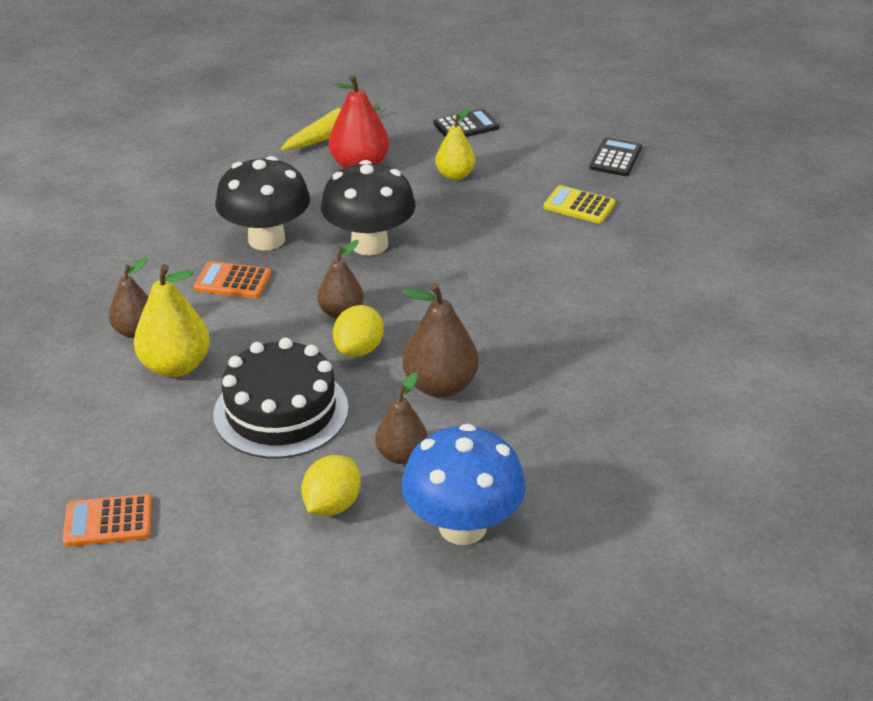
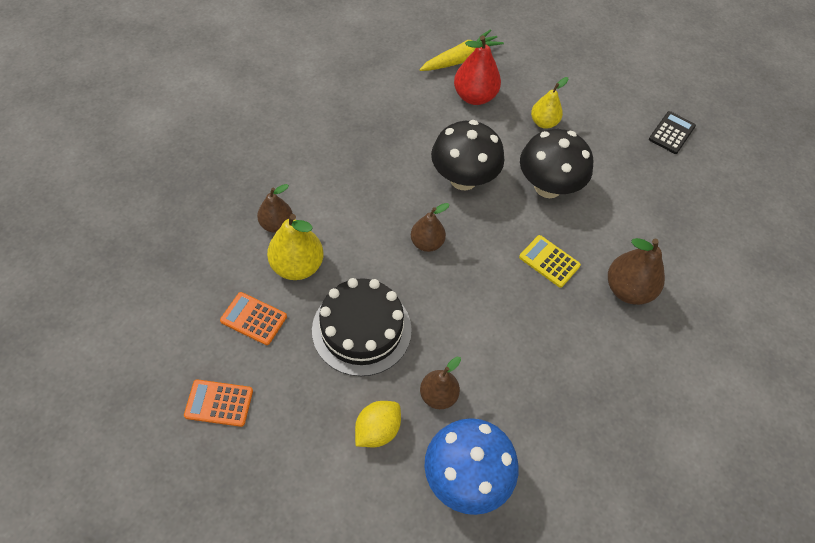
camera: 10 degrees right, 20 degrees up
orange calculator [194,261,271,298] -> orange calculator moved to [220,292,287,345]
black mushroom [215,156,310,250] -> black mushroom moved to [520,129,593,198]
yellow lemon [333,305,383,357] -> none
brown pear [402,283,479,398] -> brown pear moved to [608,238,665,305]
black calculator [434,109,499,137] -> none
yellow calculator [543,185,615,224] -> yellow calculator moved to [519,235,581,288]

